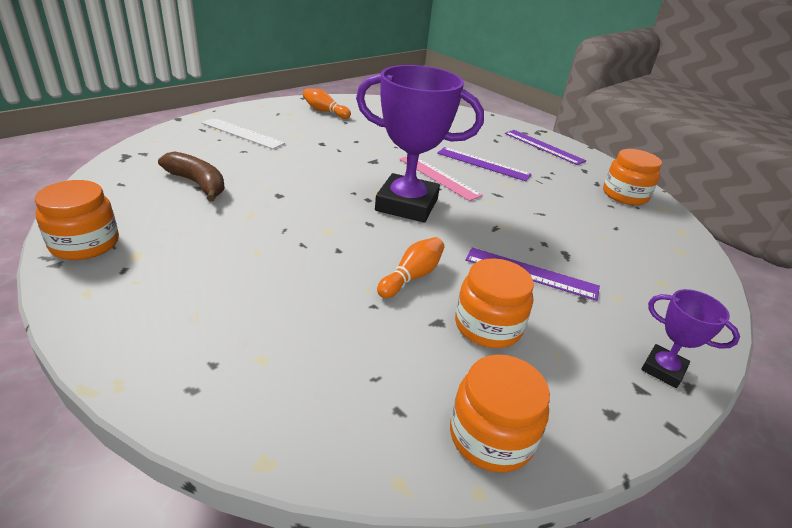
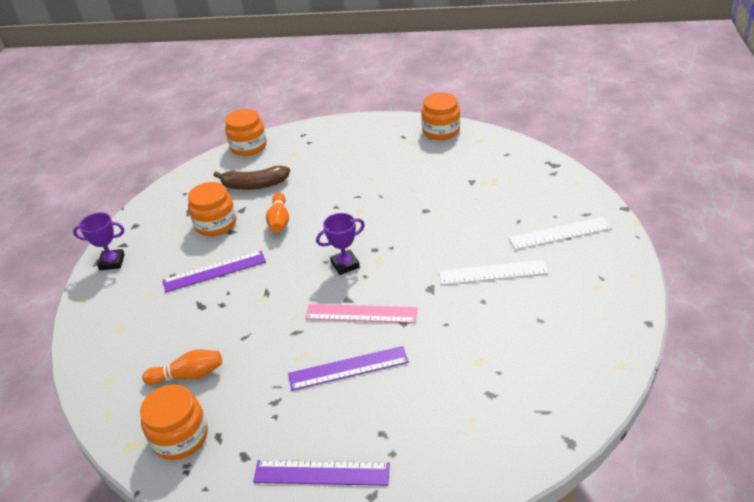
camera: 145 degrees right, 5 degrees up
brown banana [158,151,225,202] -> brown banana moved to [213,165,290,190]
orange bowling pin [303,88,351,119] -> orange bowling pin moved to [142,349,222,385]
purple trophy [356,65,484,222] -> purple trophy [316,213,365,275], size x0.47
orange jar [450,354,550,473] -> orange jar moved to [225,109,267,156]
none -> white ruler [439,260,548,285]

